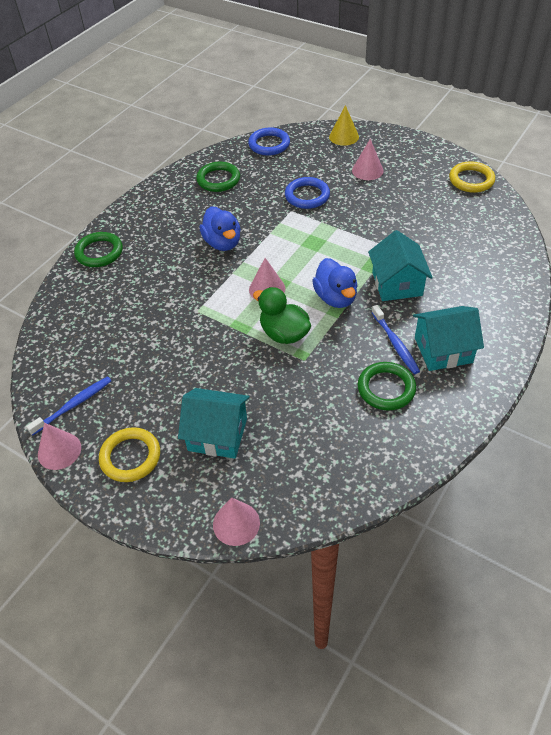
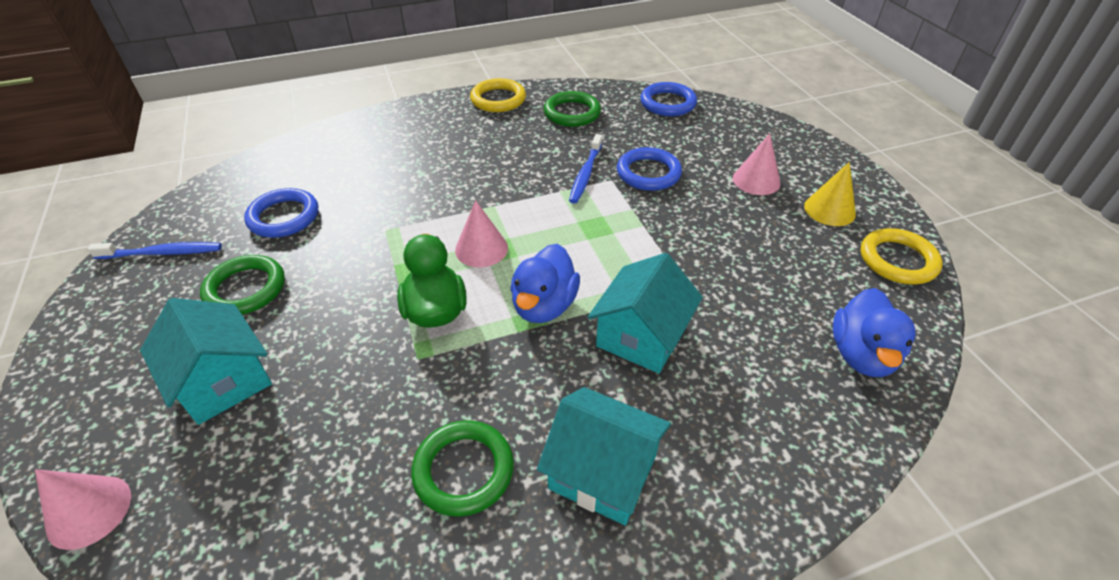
camera: 35 degrees right, 5 degrees down
pink cone [38,423,81,470] -> none
green ring [74,232,123,267] -> green ring moved to [200,255,285,315]
yellow ring [99,427,160,482] -> yellow ring moved to [470,78,526,112]
blue duck [199,206,241,251] -> blue duck moved to [833,288,916,377]
yellow cone [329,105,359,146] -> yellow cone moved to [804,162,856,226]
blue toothbrush [372,305,420,374] -> blue toothbrush moved to [569,134,602,204]
none -> blue ring [244,188,318,238]

